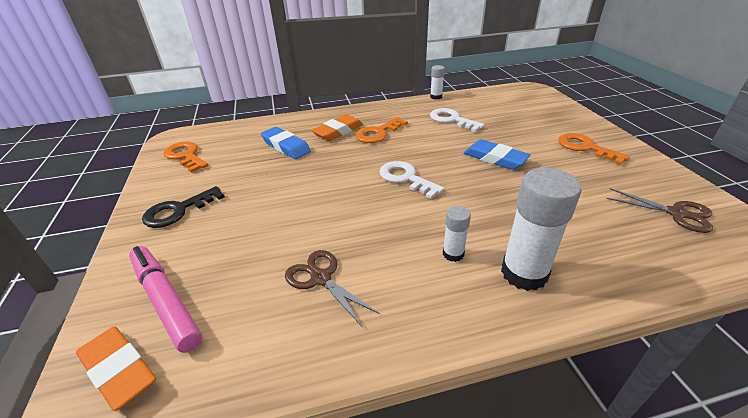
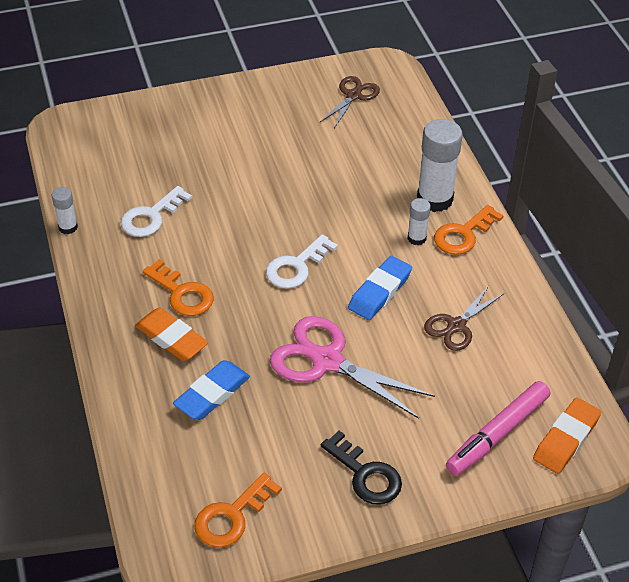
camera: 95 degrees left, 10 degrees up
blue eraser [464,139,531,170] -> blue eraser moved to [348,256,412,320]
orange key [558,133,630,165] -> orange key moved to [434,205,504,255]
none -> pink scissors [270,316,435,419]

